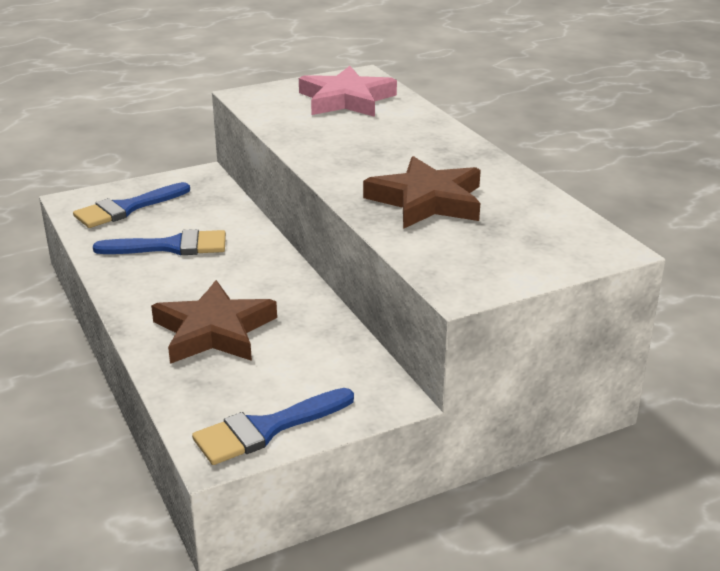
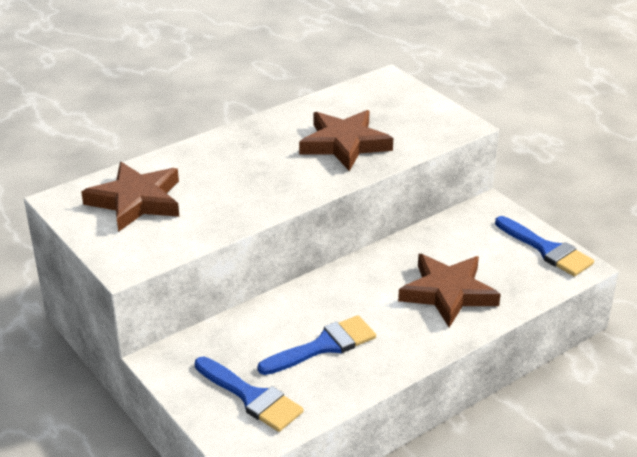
camera: 100 degrees left, 5 degrees up
blue brush [93,229,226,255] -> blue brush turned 75 degrees clockwise [257,315,376,375]
pink star [299,66,397,117] -> brown star [81,162,179,232]

